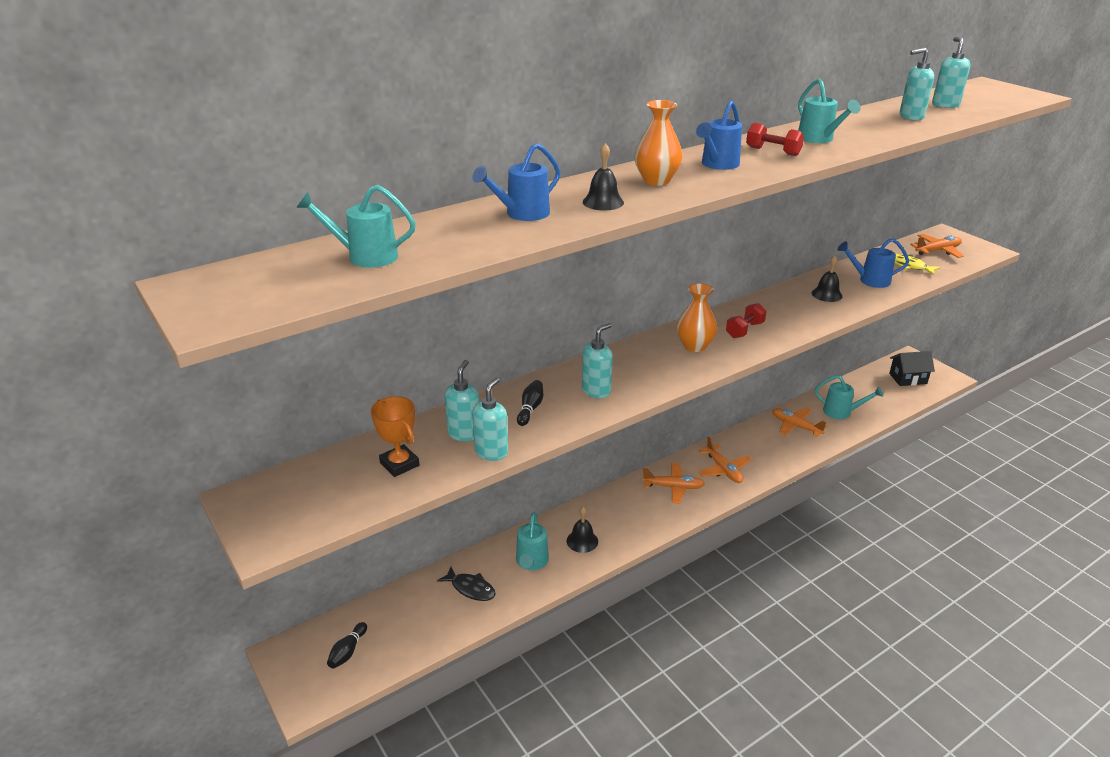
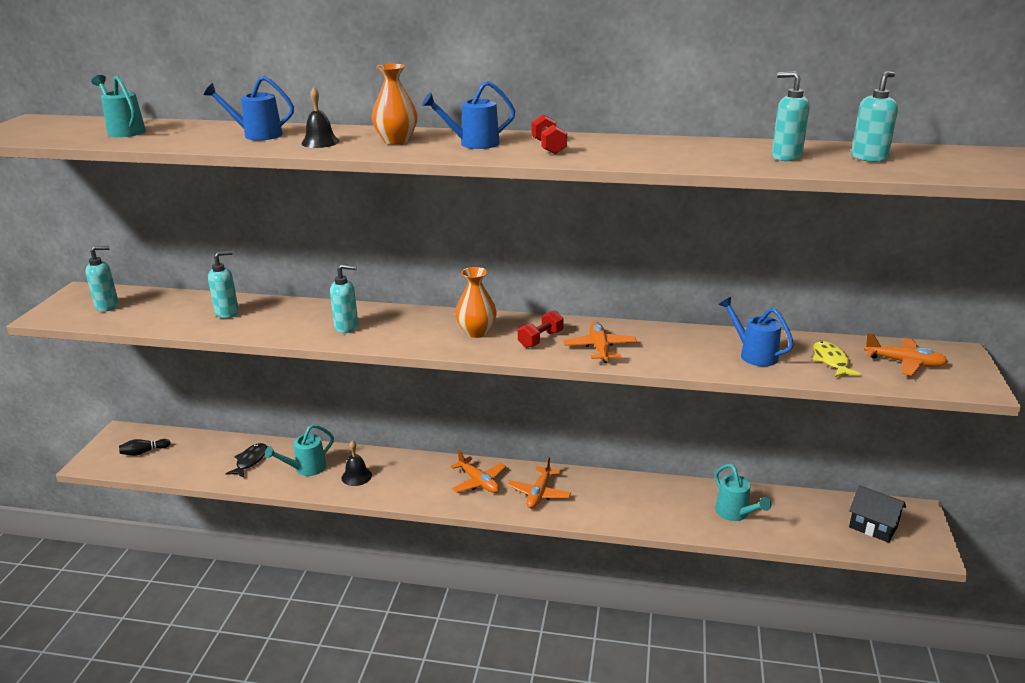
camera: 45 degrees right, 5 degrees down
orange trophy [371,396,419,477] -> none
black fish [437,567,496,601] -> black fish turned 150 degrees counterclockwise [225,443,267,477]
turquoise soap dispenser [472,378,508,461] -> turquoise soap dispenser moved to [85,246,119,312]
black bowling pin [517,380,543,426] -> none
red dumbbell [726,303,767,338] -> red dumbbell turned 45 degrees counterclockwise [518,310,564,348]
orange plane [772,408,827,437] -> orange plane moved to [563,322,637,363]
turquoise watering can [798,79,860,143] -> none
black bell [812,255,842,302] -> none

